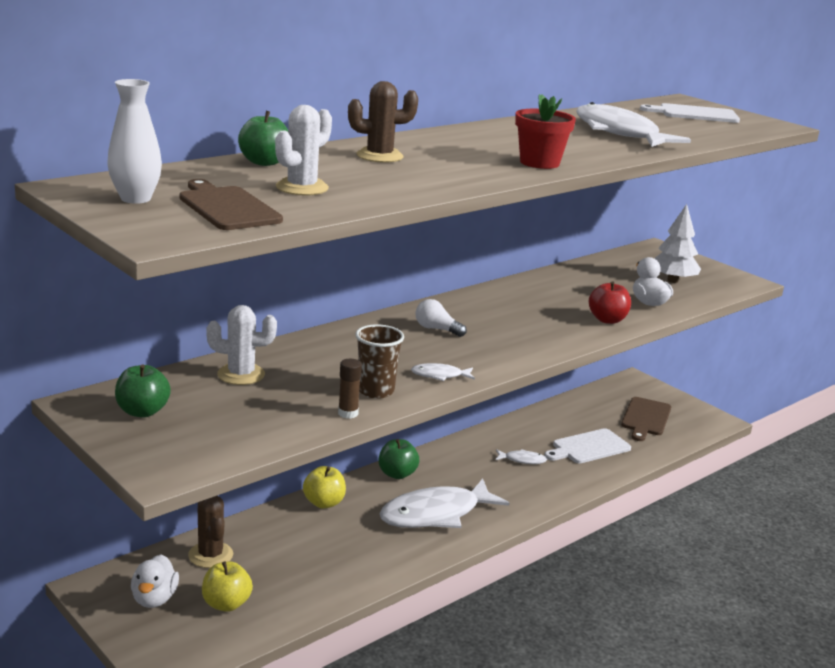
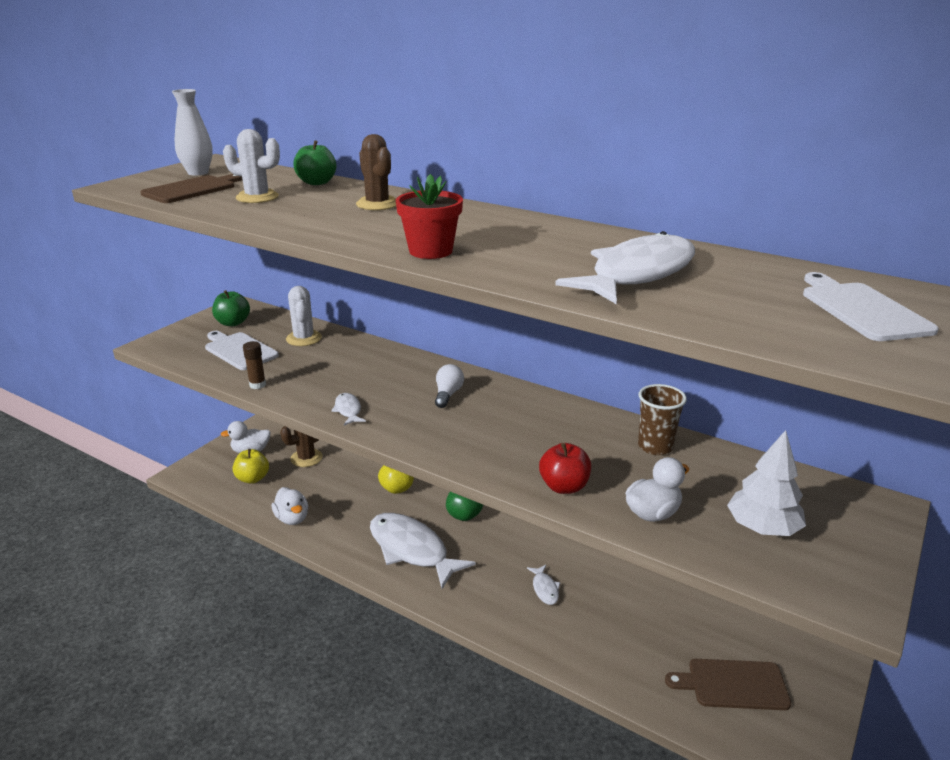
camera: 75 degrees right, 5 degrees up
brown cup [355,324,404,399] -> brown cup moved to [638,384,687,455]
white cutting board [544,428,631,463] -> white cutting board moved to [205,331,279,370]
none -> white duck [272,487,308,525]

